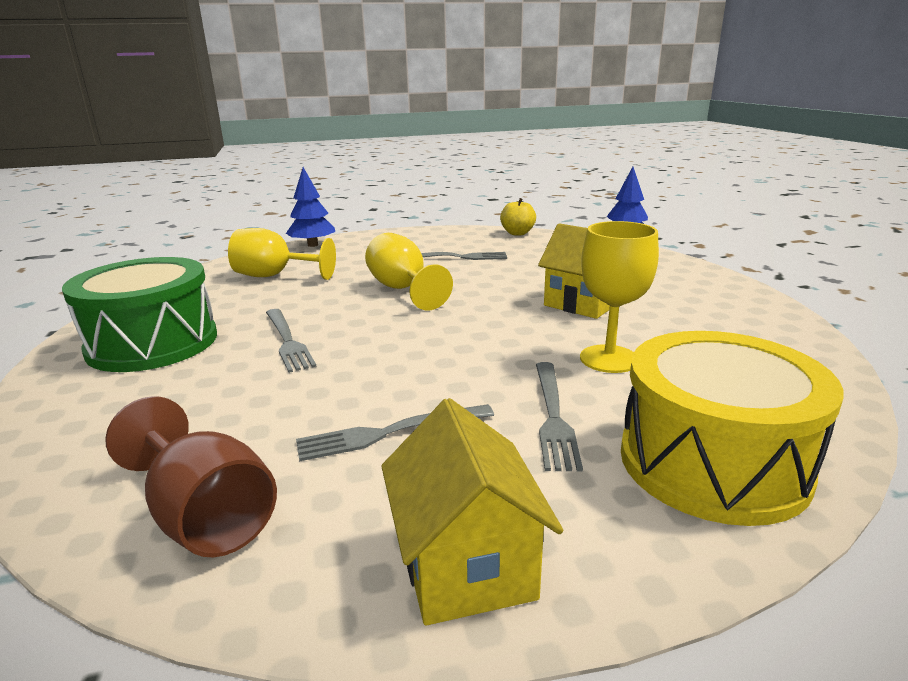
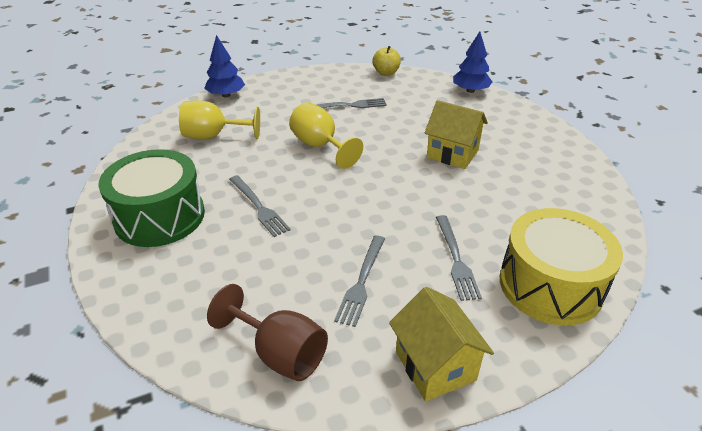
camera: 10 degrees left, 15 degrees up
grey fork [296,404,494,462] -> grey fork turned 45 degrees counterclockwise [334,236,385,327]
yellow goblet [580,221,659,373] -> none

